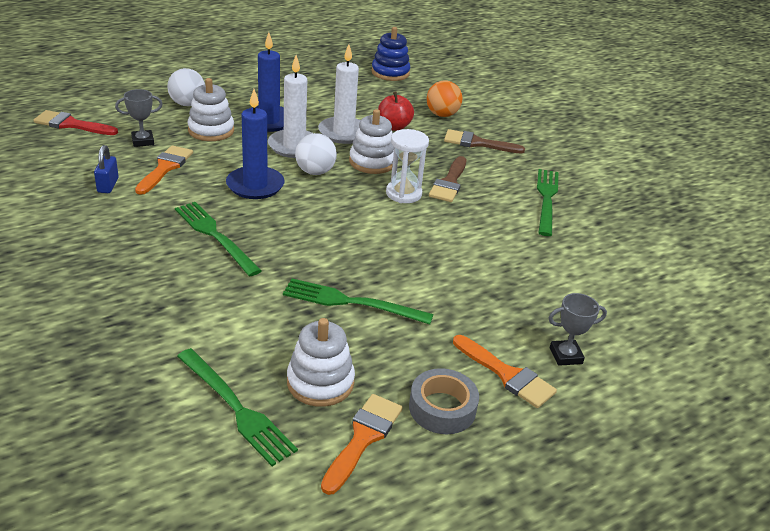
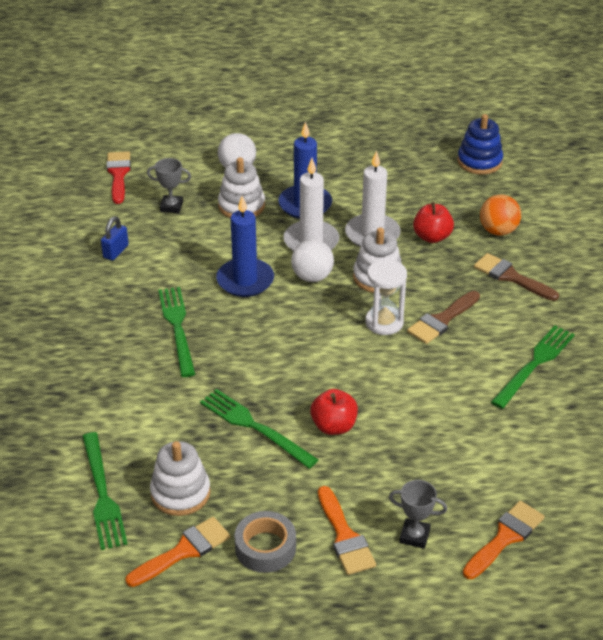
camera: 30 degrees right, 5 degrees up
red brush [33,110,118,135] -> red brush turned 45 degrees clockwise [106,151,131,204]
orange brush [135,145,193,195] -> orange brush moved to [463,501,545,579]
none -> red apple [310,389,358,435]

